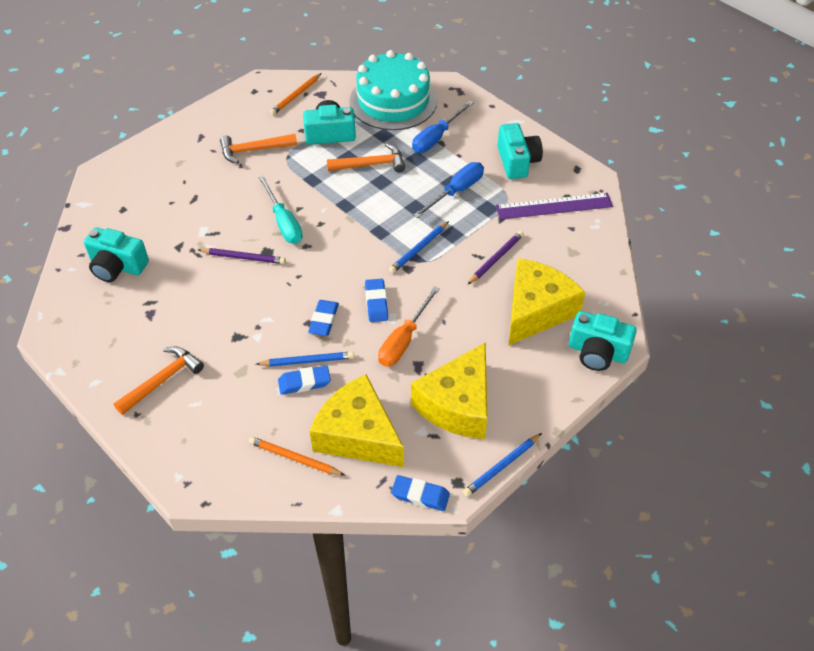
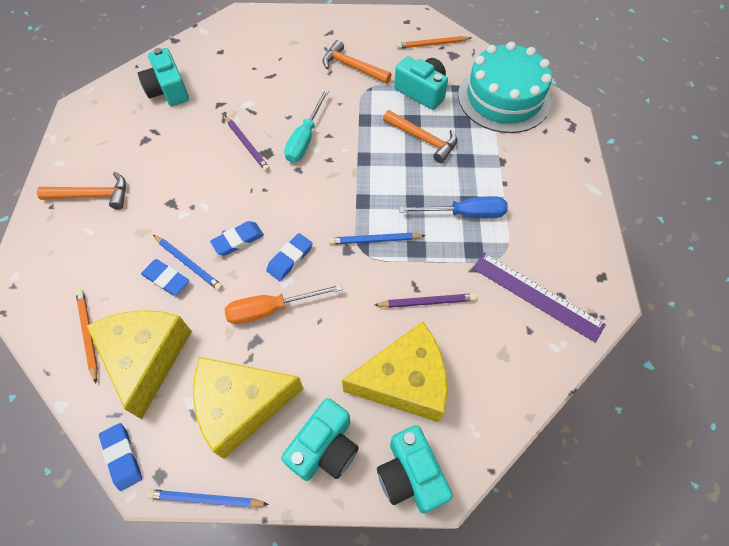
camera: 45 degrees right, 10 degrees up
blue screwdriver [412,101,474,153] -> none
turquoise camera [497,123,543,179] -> turquoise camera moved to [281,398,359,481]

